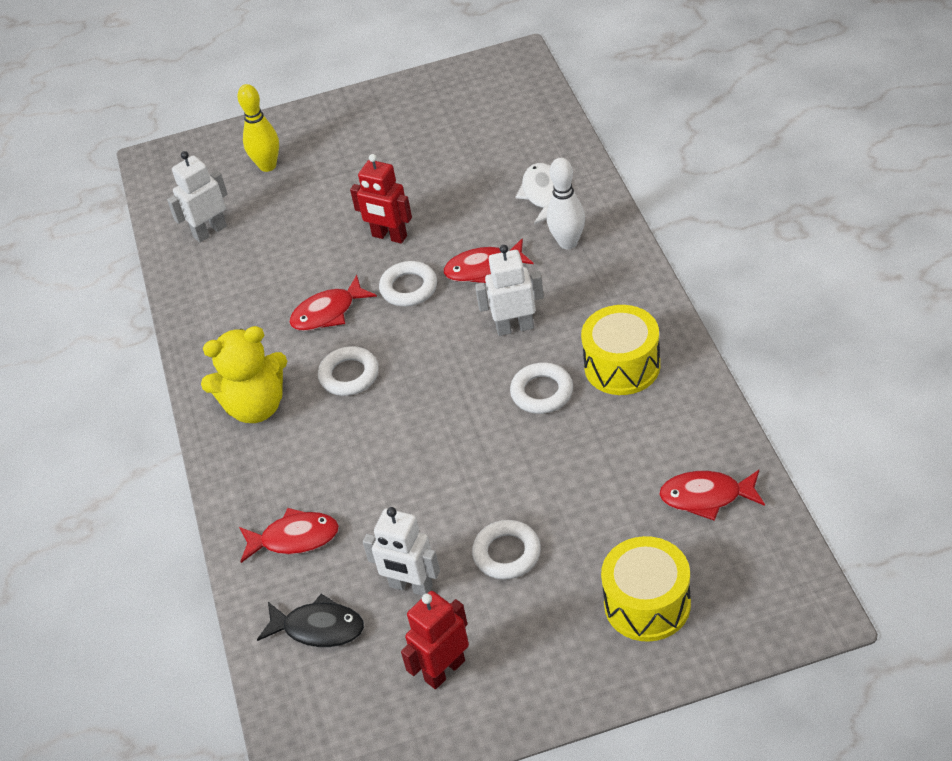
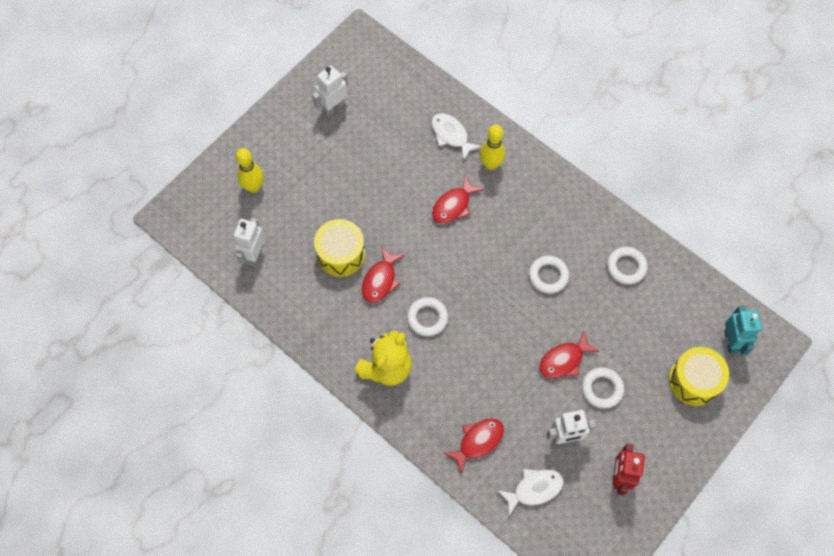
camera: 40 degrees left, 20 degrees up
black fish [257,594,364,647] -> white fish [497,469,564,516]
red robot [350,154,412,244] -> none
white ring [379,261,437,306] -> white ring moved to [607,247,647,284]
white robot [475,245,544,336] -> white robot moved to [312,65,348,117]
white bowling pin [547,158,585,249] -> yellow bowling pin [480,125,505,170]
yellow drum [581,305,660,395] -> yellow drum moved to [314,219,365,277]
red fish [659,470,765,521] -> red fish moved to [539,331,600,378]
none -> turquoise robot [724,306,762,355]

